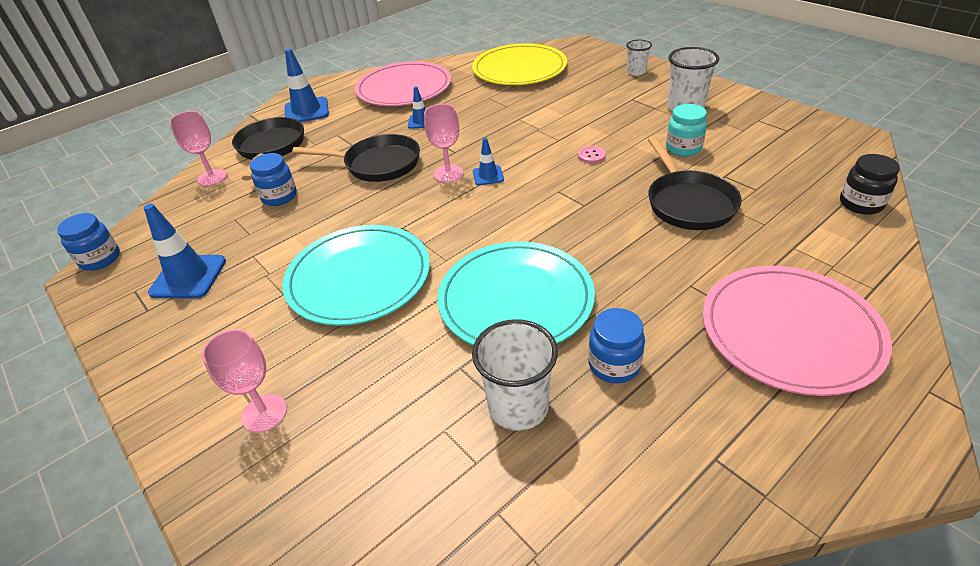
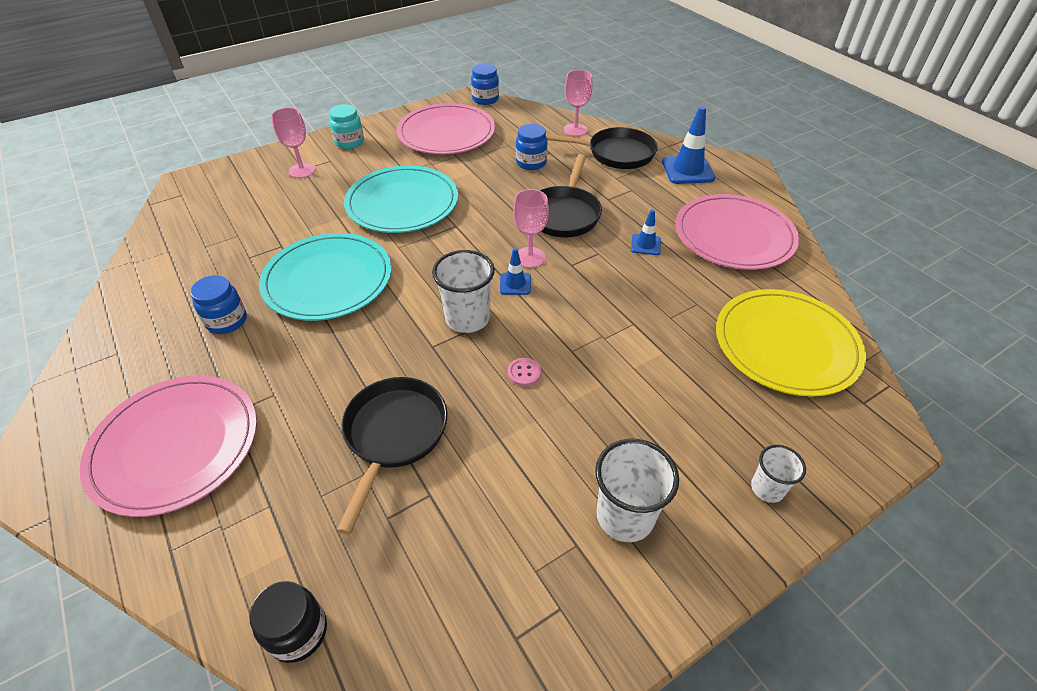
camera: 95 degrees right, 5 degrees up
blue traffic cone [144,204,226,298] -> pink plate [396,103,495,154]
white cup [472,319,558,431] -> white cup moved to [432,250,495,333]
black pan [647,136,742,230] -> black pan turned 105 degrees clockwise [337,377,447,534]
turquoise jar [666,104,707,156] -> turquoise jar moved to [329,104,364,149]

